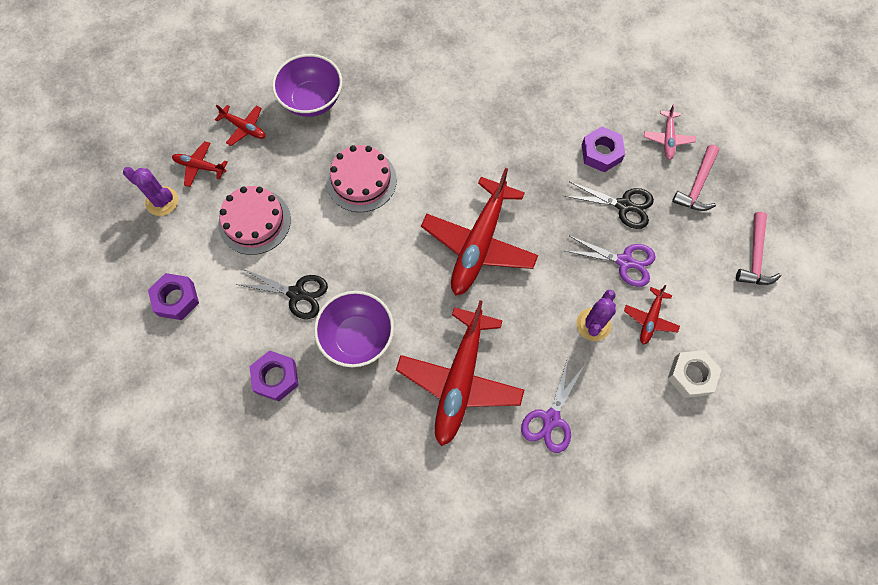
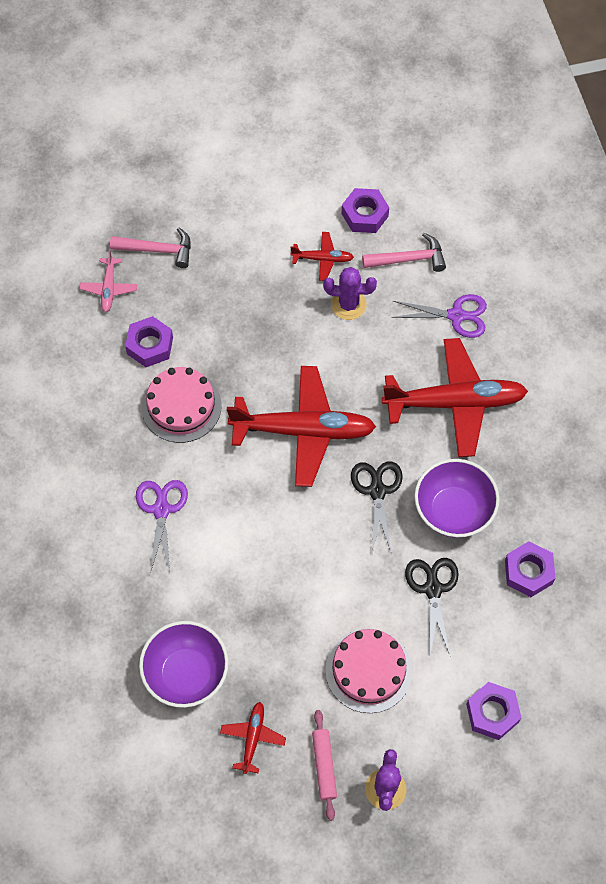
camera: 110 degrees left, 5 degrees down
red plane [172,141,228,187] -> pink rolling pin [312,710,337,821]
pink cake [326,145,397,212] -> pink cake moved to [141,367,222,443]
black scissors [565,181,654,229] -> black scissors moved to [351,461,403,554]
purple scissors [566,236,656,287] -> purple scissors moved to [136,480,188,574]
pink plane [644,104,696,160] -> pink plane turned 105 degrees clockwise [79,250,137,312]
white nut [668,350,722,398] -> purple nut [342,188,389,233]
pink hammer [736,212,781,285] -> pink hammer moved to [362,233,446,272]

